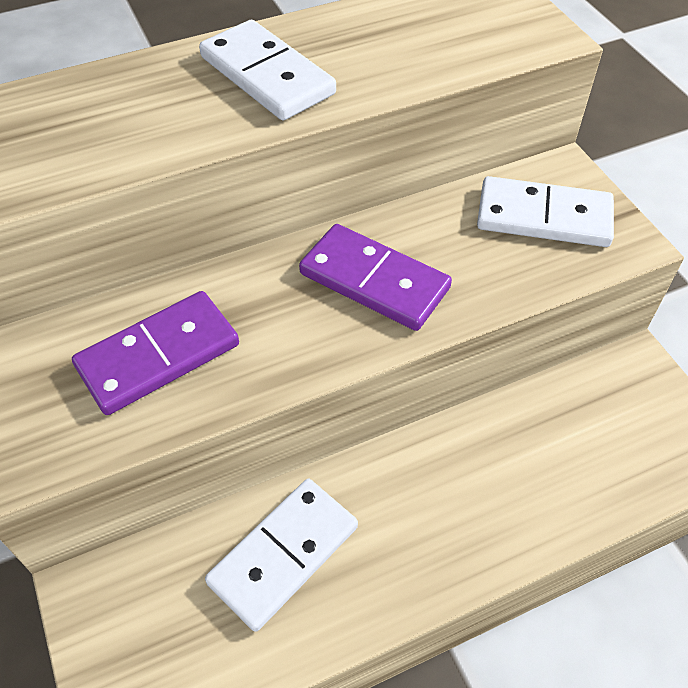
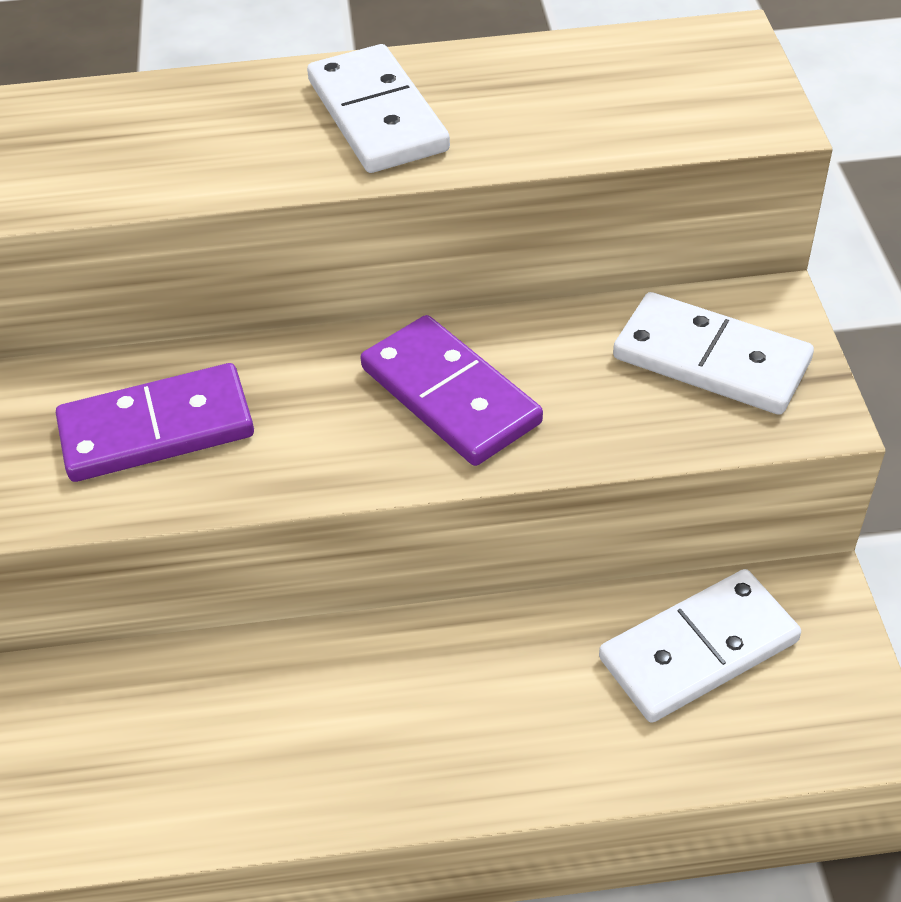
camera: 20 degrees right, 5 degrees down
white domino [205,479,358,632] -> white domino moved to [599,569,801,722]

